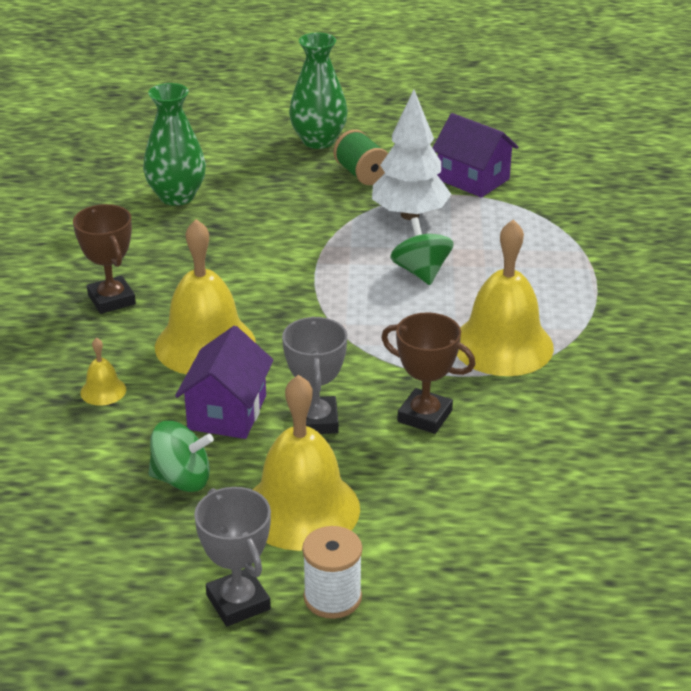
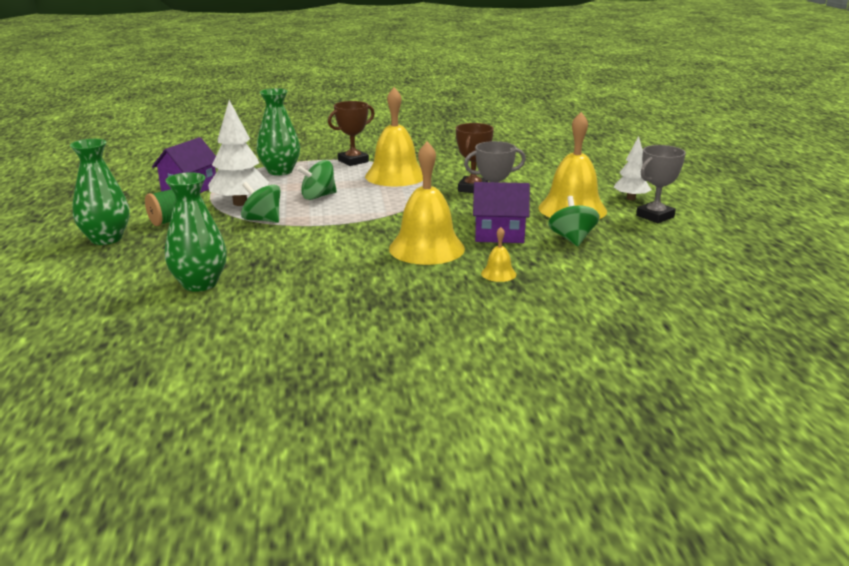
camera: 100 degrees left, 10 degrees down
brown trophy [73,204,136,314] -> brown trophy moved to [328,101,375,166]
white spool [302,526,362,619] -> white tree [614,136,651,200]
none -> green spinning top [241,182,280,223]
none -> green vase [256,88,300,175]

